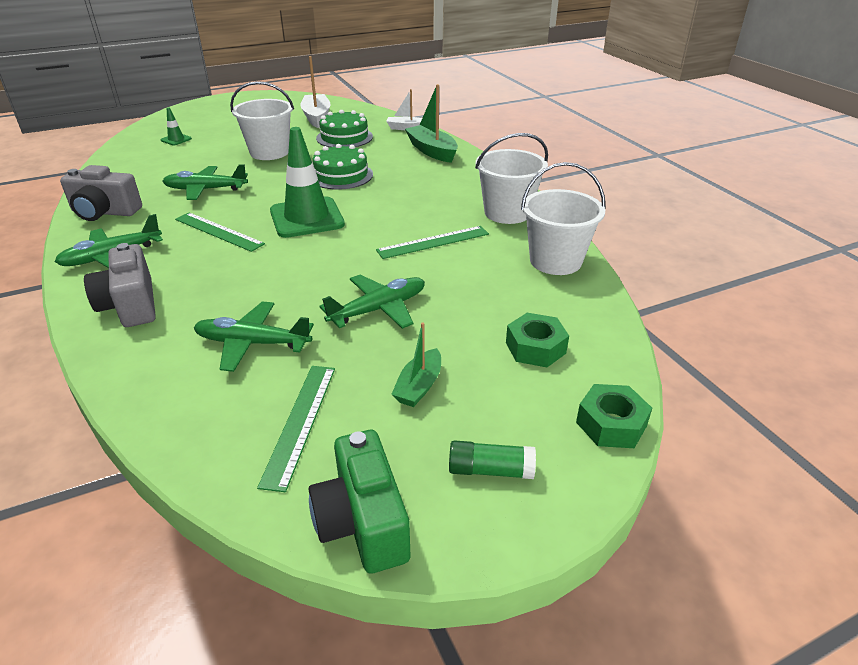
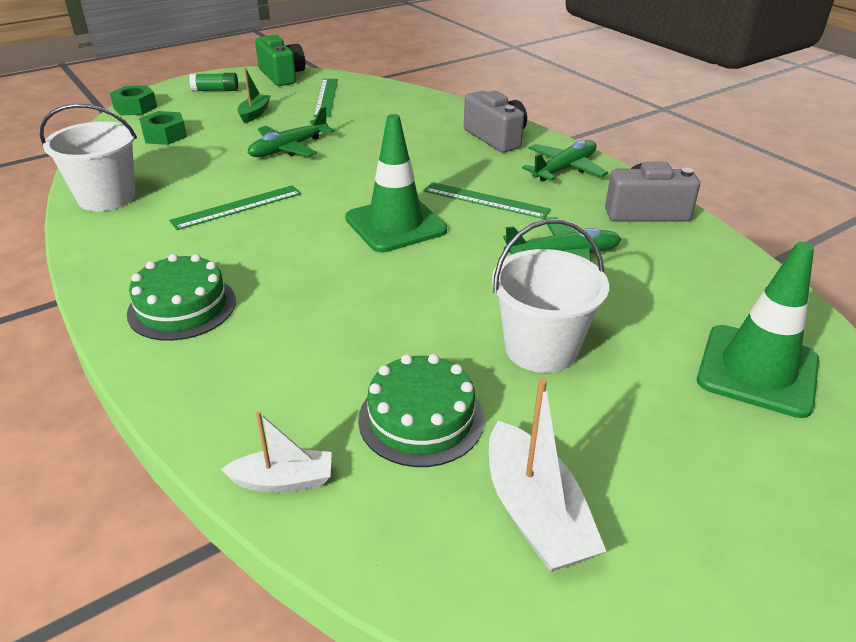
camera: 170 degrees right, 0 degrees up
green traffic cone [161,108,192,145] -> green traffic cone [697,242,819,418], size x2.27
green plane [194,301,314,372] -> none
green cake [313,144,373,190] -> green cake moved to [127,254,236,341]
green boat [405,84,458,163] -> none
white bucket [475,133,548,224] -> none

